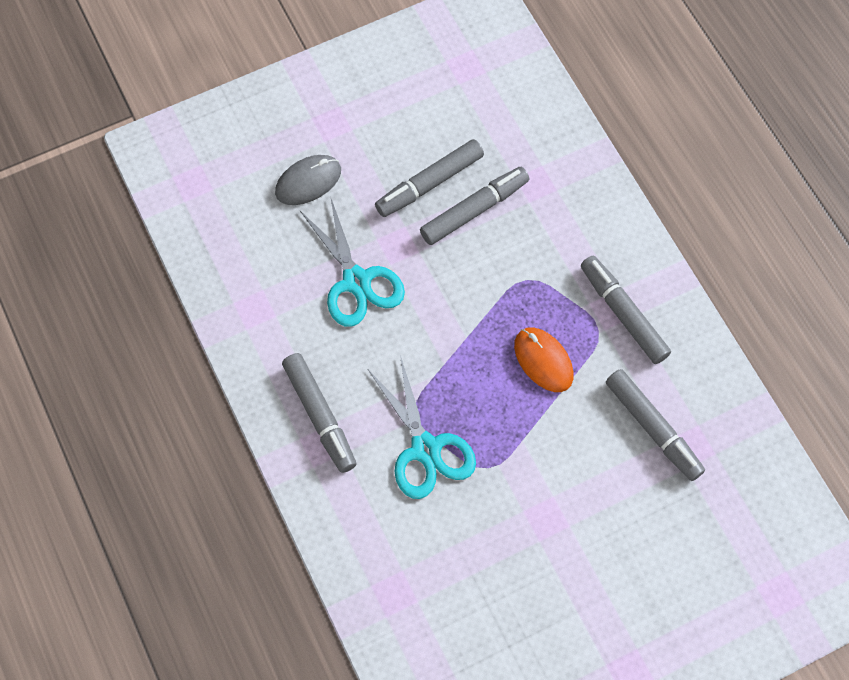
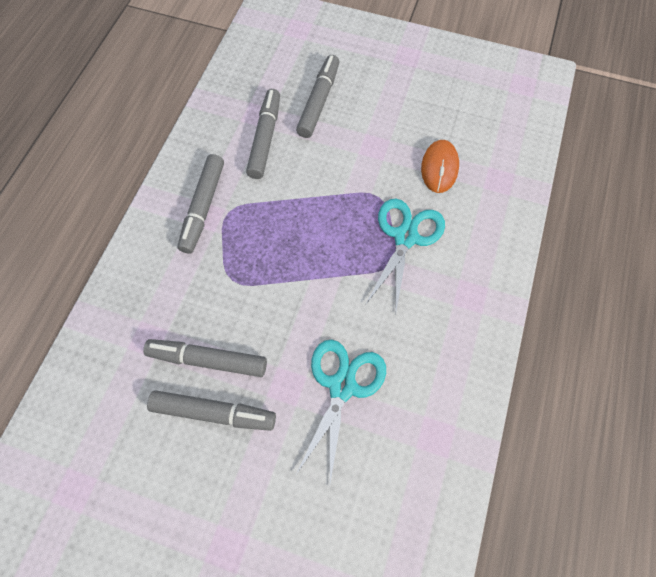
camera: 135 degrees left, 0 degrees up
grey mouse [275,155,341,205] -> none
grey marker [282,353,356,473] -> grey marker moved to [296,55,339,138]
orange mouse [514,327,574,392] -> orange mouse moved to [421,140,459,193]

